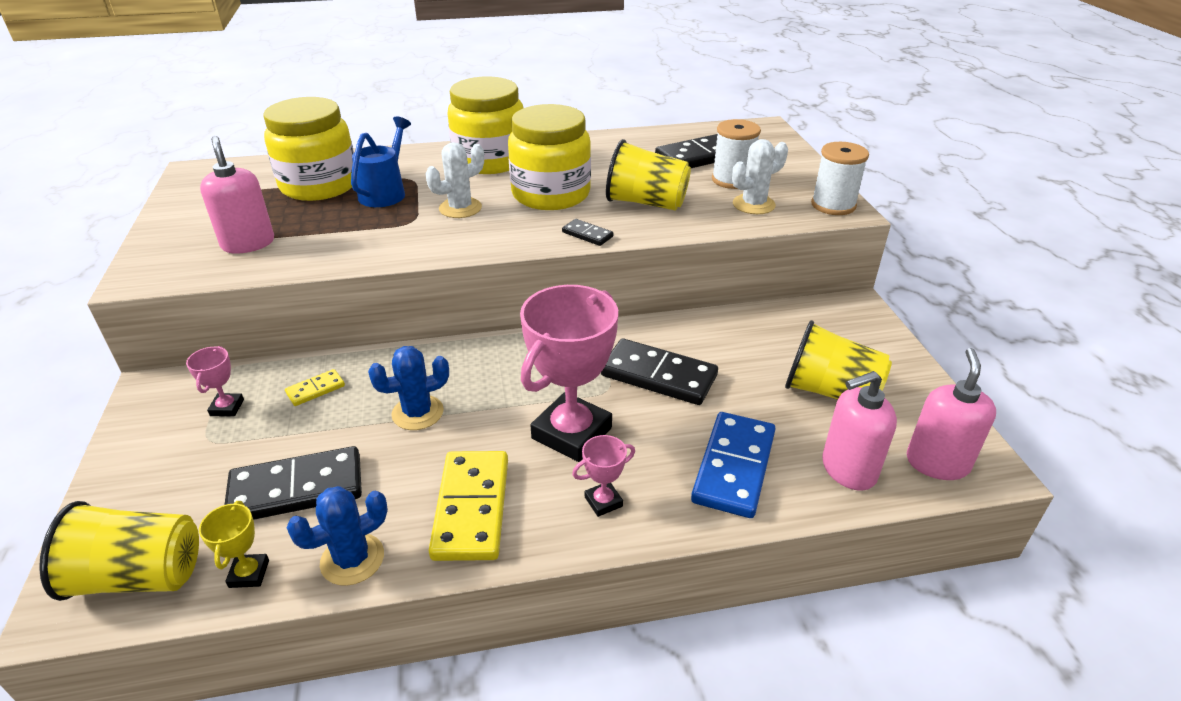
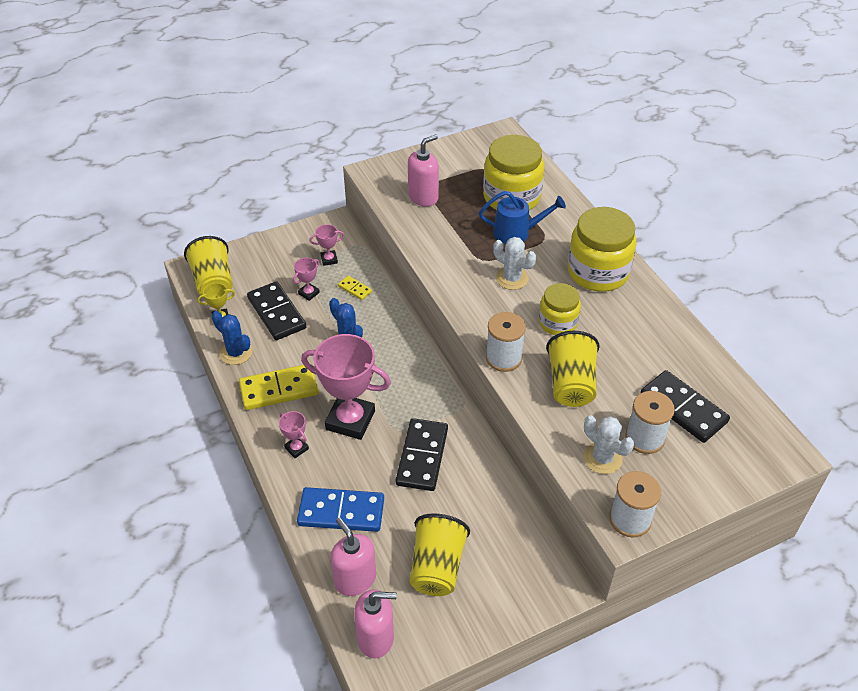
camera: 75 degrees right, 10 degrees up
yellow jar [508,104,591,210] -> yellow jar [539,283,581,335], size x0.60
black domino [562,219,614,246] -> white spool [486,312,526,372]
none -> pink trophy [293,258,320,301]

